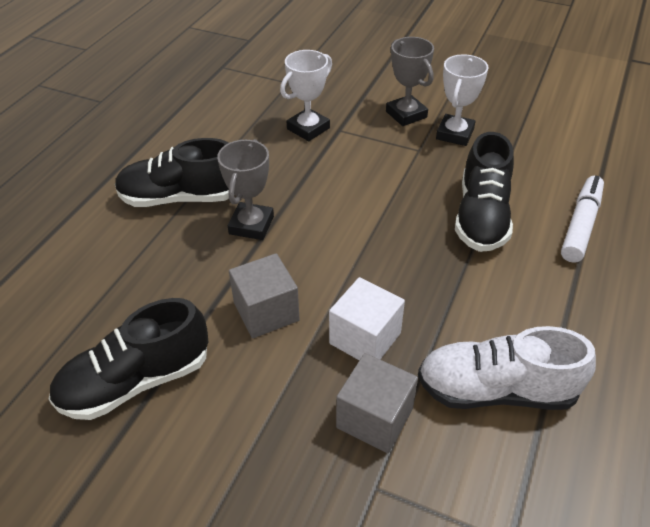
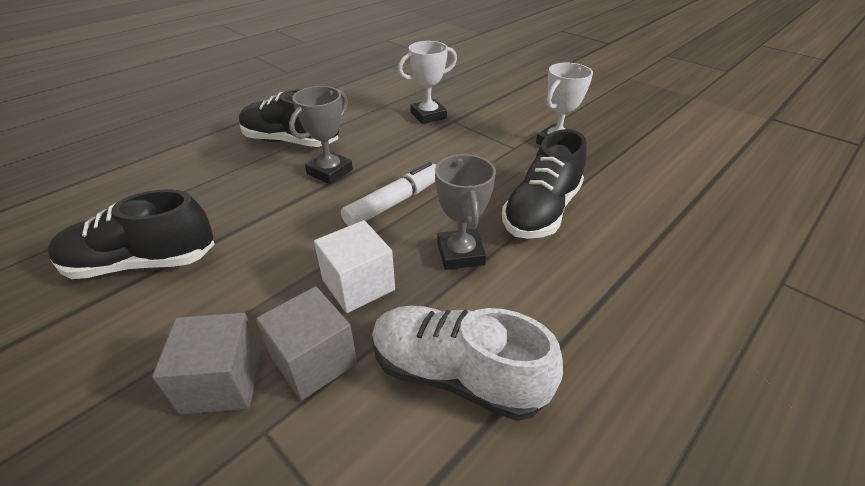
camera: 20 degrees right, 5 degrees down
grey cube [229,253,300,338] -> grey cube moved to [152,313,261,415]
grey trophy [386,37,434,126] -> grey trophy moved to [435,154,496,270]
white marker [561,176,604,263] -> white marker moved to [341,162,436,226]

